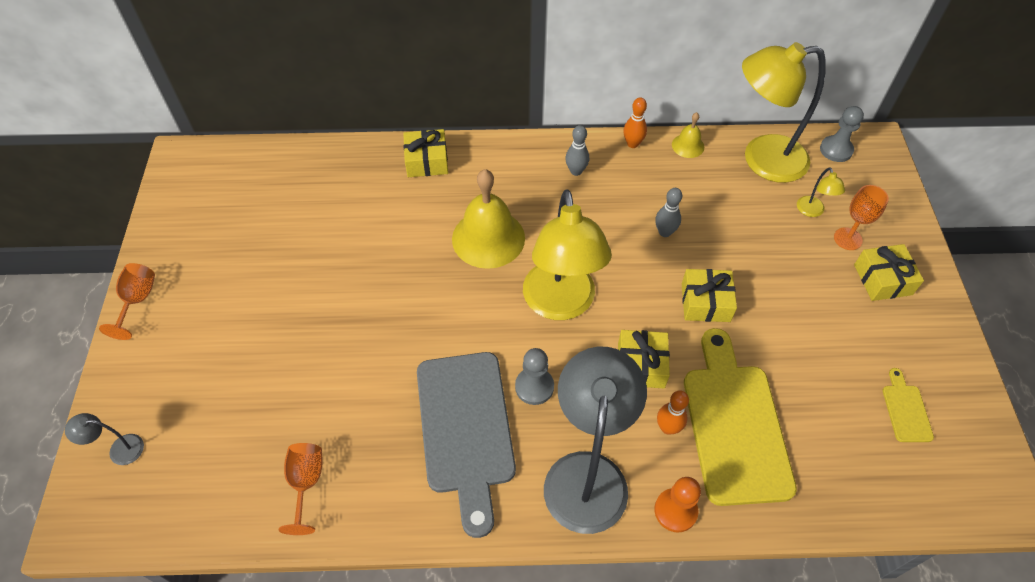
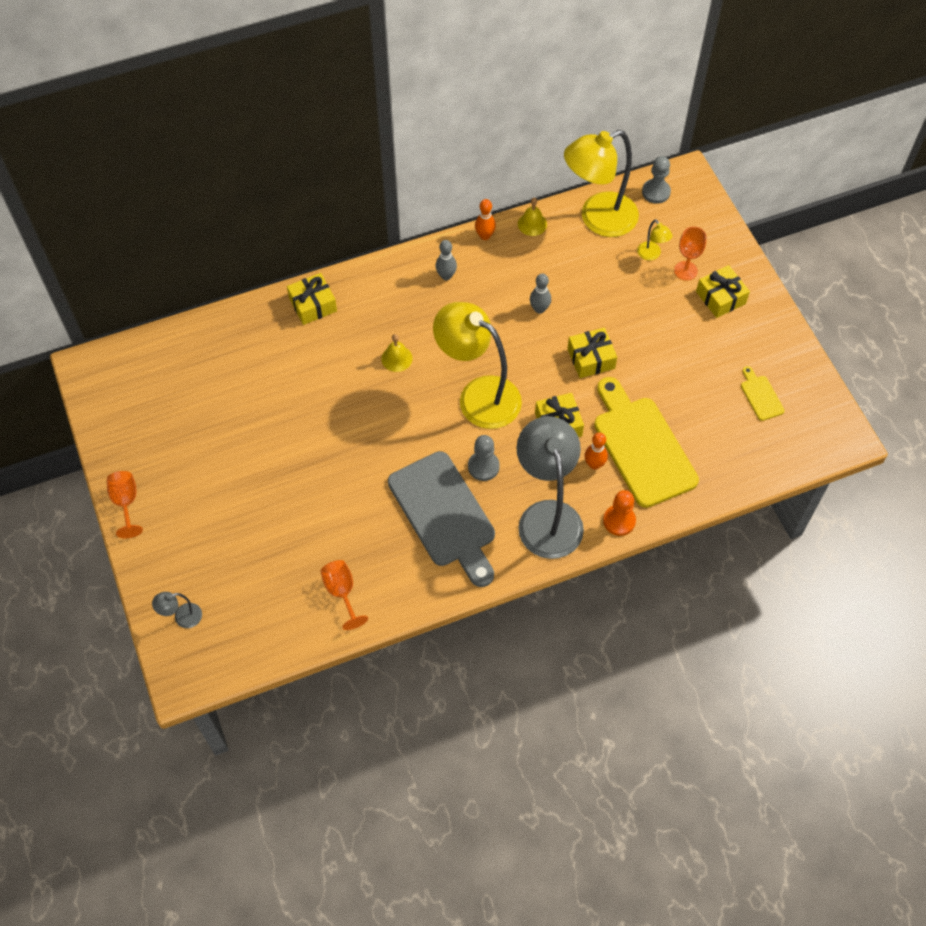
camera: 20 degrees left, 5 degrees up
yellow bell [452,169,525,269] -> yellow bell [381,334,412,372], size x0.48
yellow lamp [523,189,612,320] -> yellow lamp turned 150 degrees clockwise [433,302,522,429]

